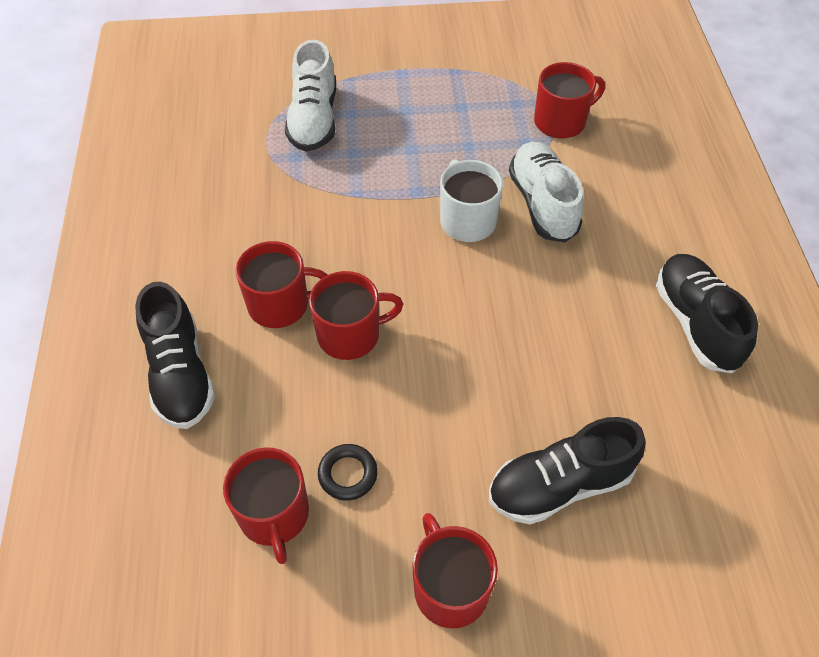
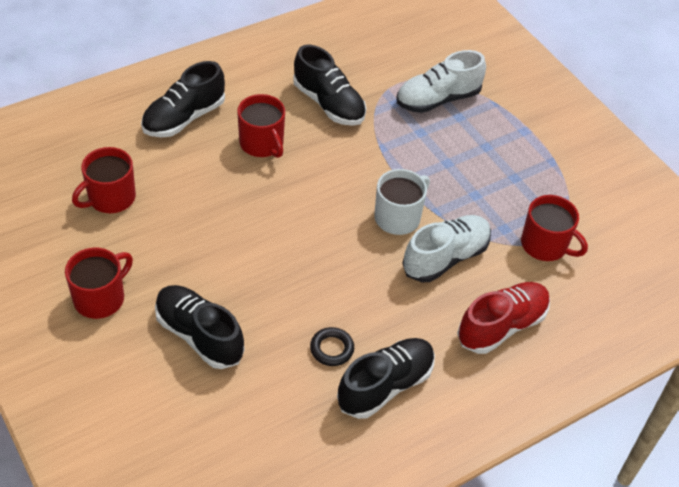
camera: 60 degrees right, 5 degrees down
red mug [309,271,403,360] -> none
black ring [318,444,378,500] -> black ring moved to [310,327,354,366]
none -> black shoe [293,45,366,126]
none -> red shoe [457,282,550,354]

